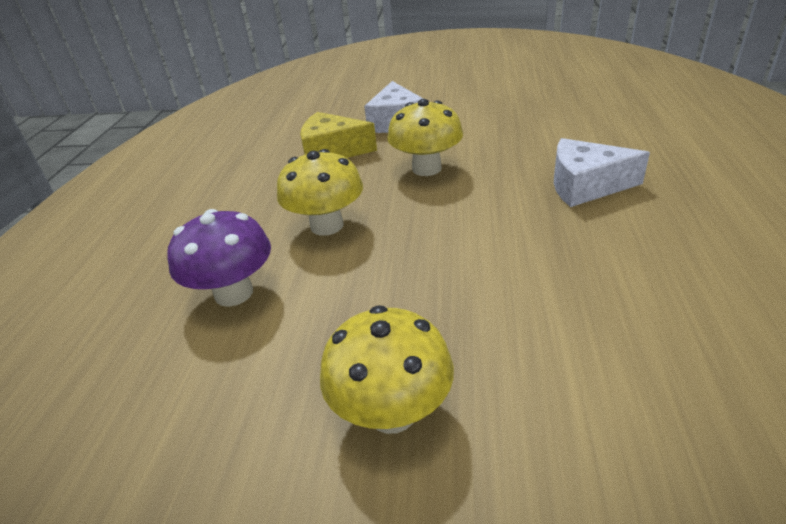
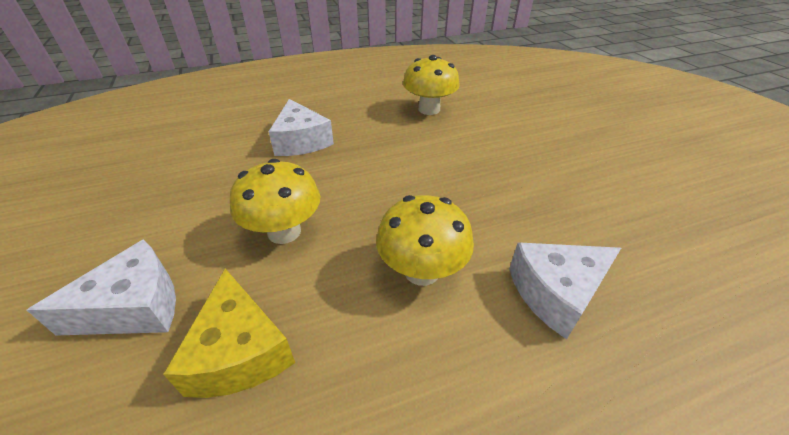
camera: 120 degrees left, 5 degrees up
purple mushroom [168,209,271,307] -> white cheese [509,242,621,340]
yellow mushroom [320,305,454,434] -> yellow mushroom moved to [403,55,460,115]

